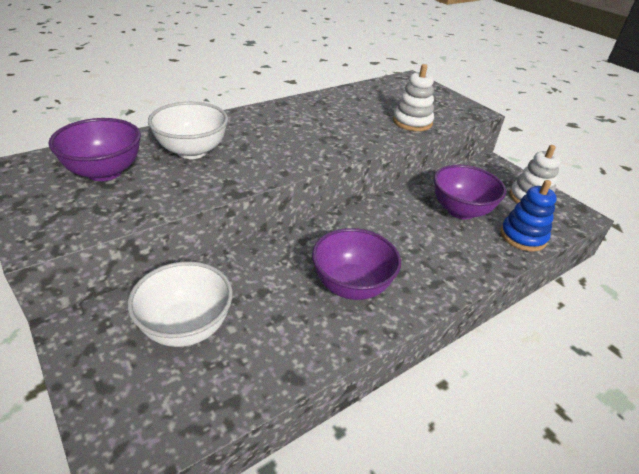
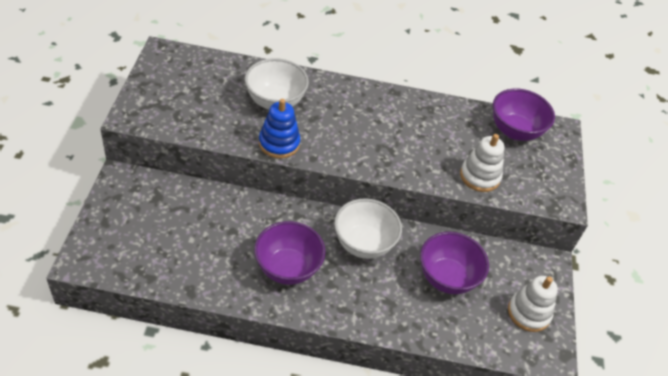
camera: 40 degrees right, 10 degrees up
purple bowl [48,118,141,181] -> purple bowl moved to [493,89,555,141]
white bowl [128,261,233,347] -> white bowl moved to [334,199,402,259]
blue stacking toy [500,180,557,252] -> blue stacking toy moved to [259,99,300,159]

